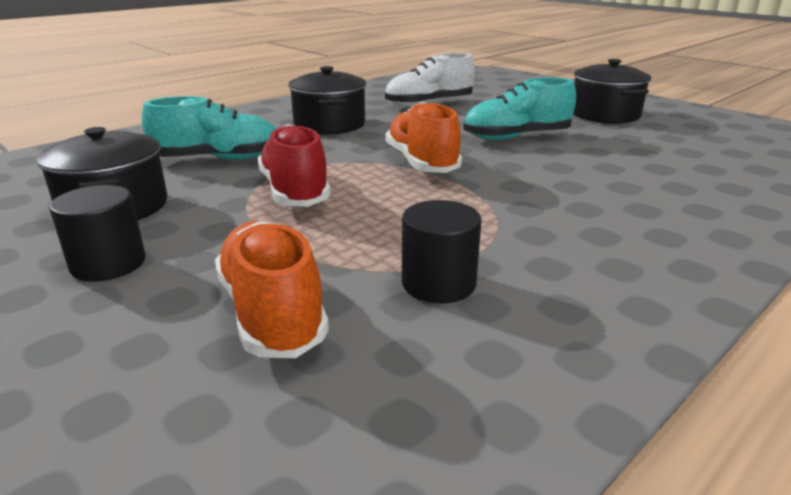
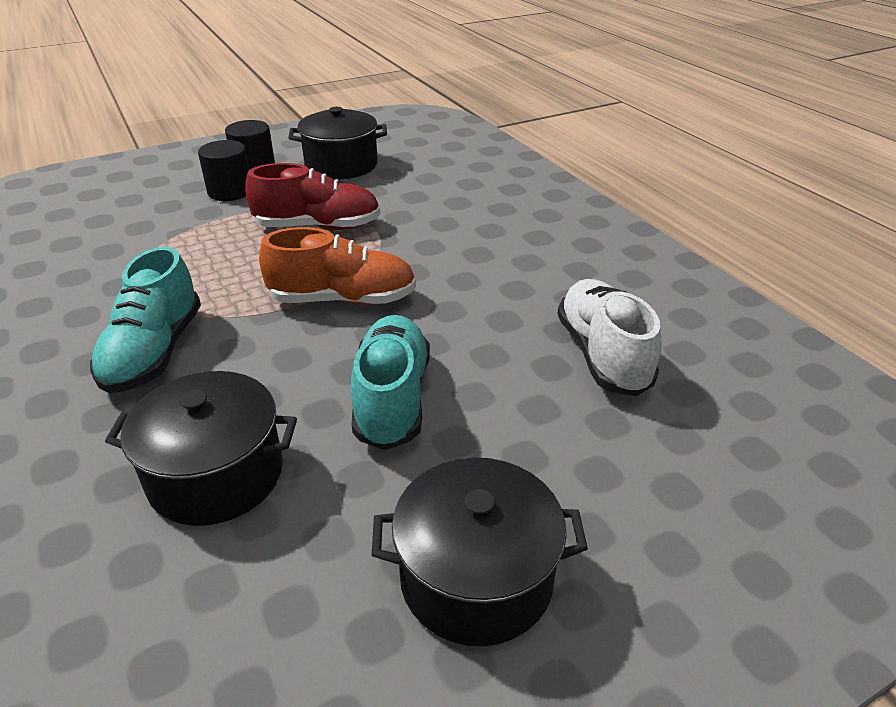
camera: 105 degrees right, 10 degrees up
turquoise shoe [142,96,276,160] -> turquoise shoe moved to [90,247,201,393]
orange shoe [215,221,329,358] -> none
black pot [288,66,366,135] -> black pot moved to [105,371,297,526]
black cylinder [402,200,481,303] -> black cylinder moved to [198,140,249,201]

